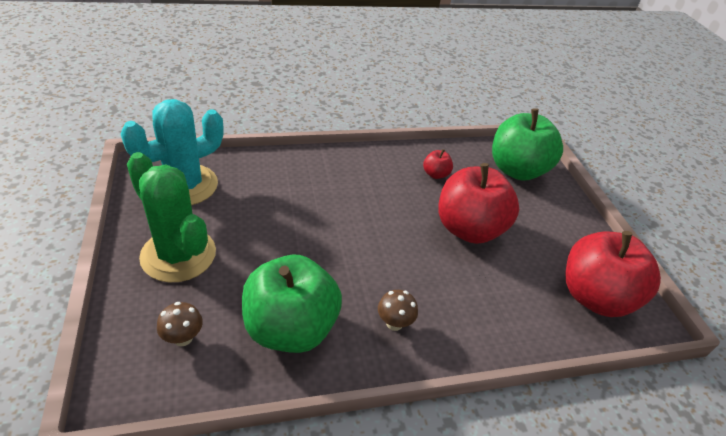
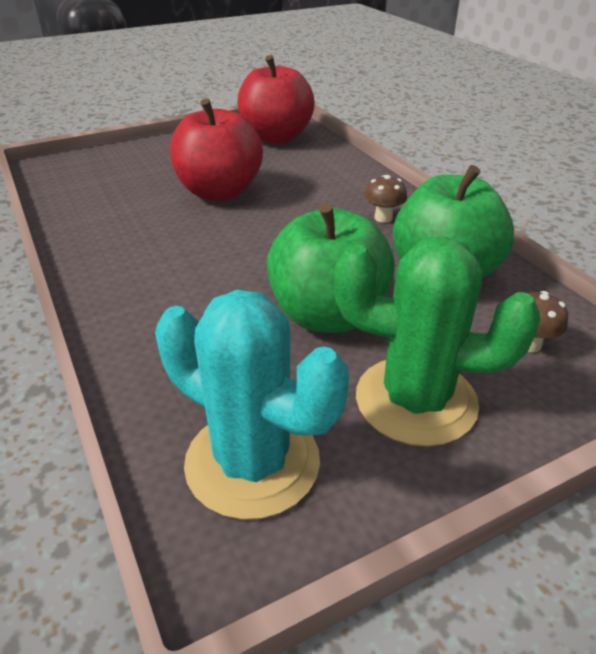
camera: 100 degrees left, 5 degrees down
green cactus [127,152,216,283] -> green cactus turned 75 degrees clockwise [334,236,540,446]
red apple [423,149,453,179] -> none
green apple [492,108,563,181] -> green apple moved to [267,202,395,333]

